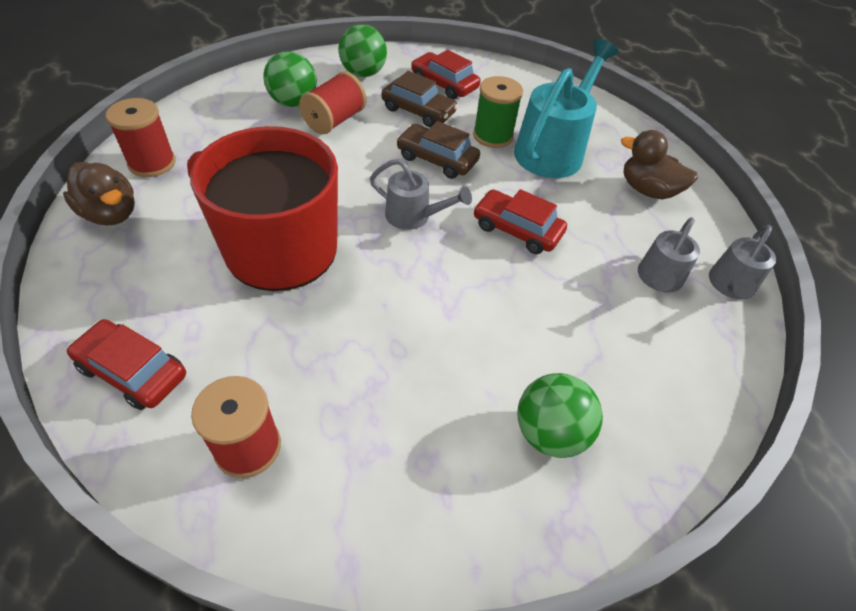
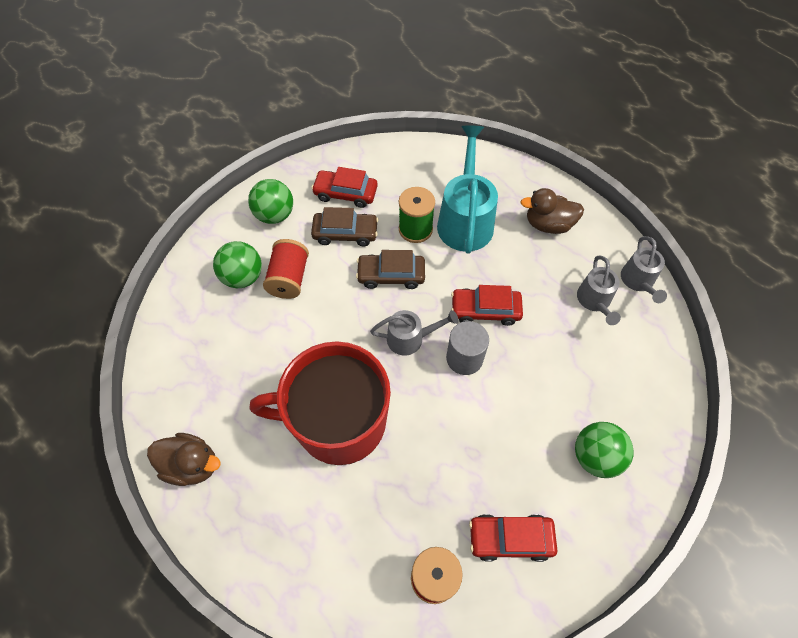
camera: 25 degrees left, 10 degrees up
red car [67,319,186,410] -> red car moved to [469,514,557,562]
red spool [106,98,176,177] -> none
none -> grey cylinder [446,321,489,375]

